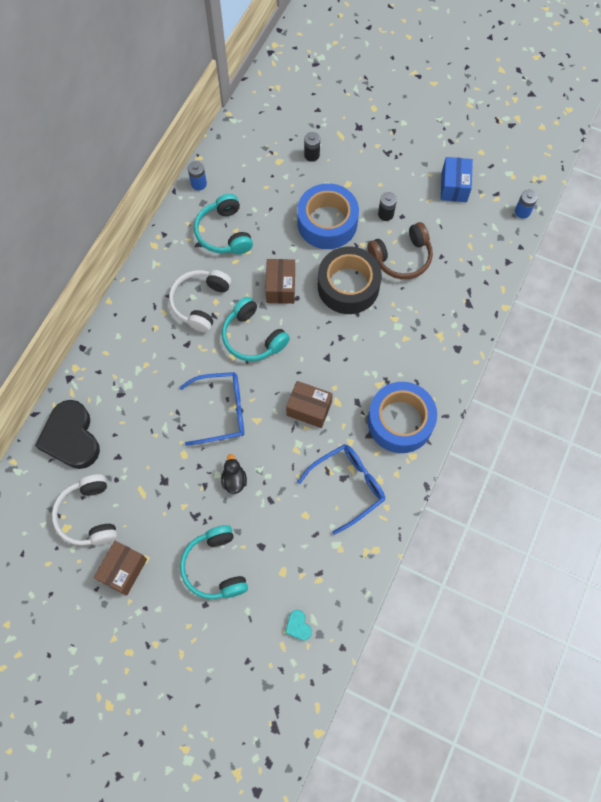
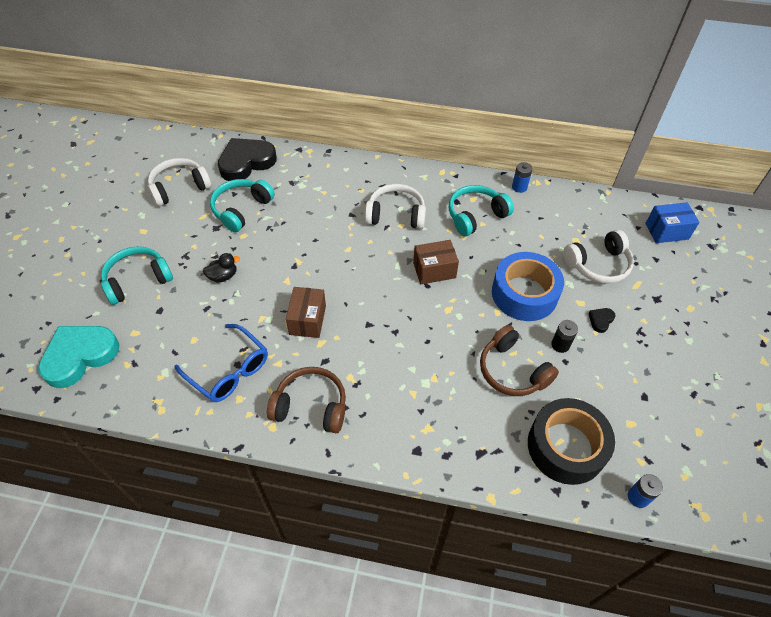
camera: 75 degrees right, 15 degrees down
brown box [94,541,147,595] -> none
blue glasses [180,372,244,446] -> none
turquoise headphones [222,297,290,361] -> turquoise headphones moved to [210,179,275,232]
turquoise heart [285,610,312,641] -> turquoise heart [38,326,119,388], size x2.45
black battery [304,132,320,162] -> white headphones [563,230,634,284]
black tape [318,247,382,314] -> black tape moved to [528,398,615,485]
blue tape [368,382,437,453] -> brown headphones [267,367,346,433]
blue box [441,157,473,202] -> blue box moved to [645,202,700,243]
none -> black heart [588,308,616,333]

